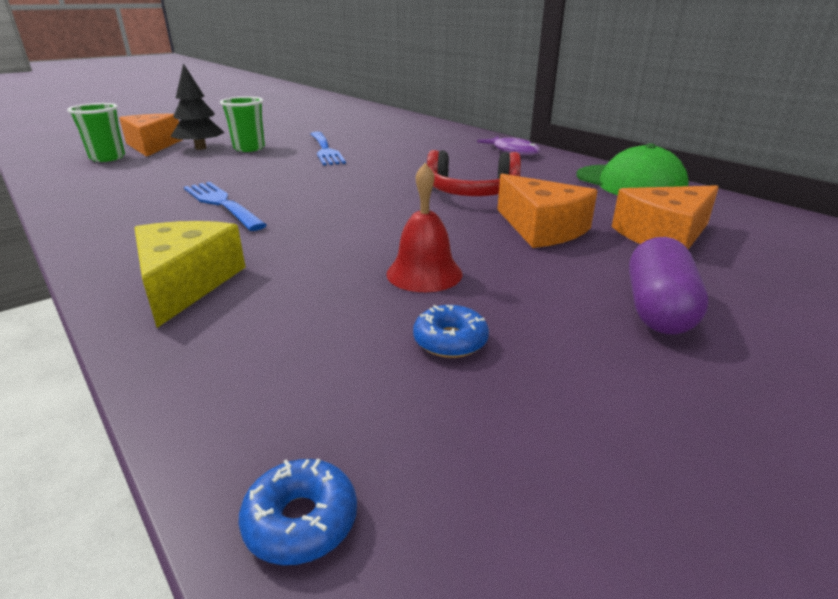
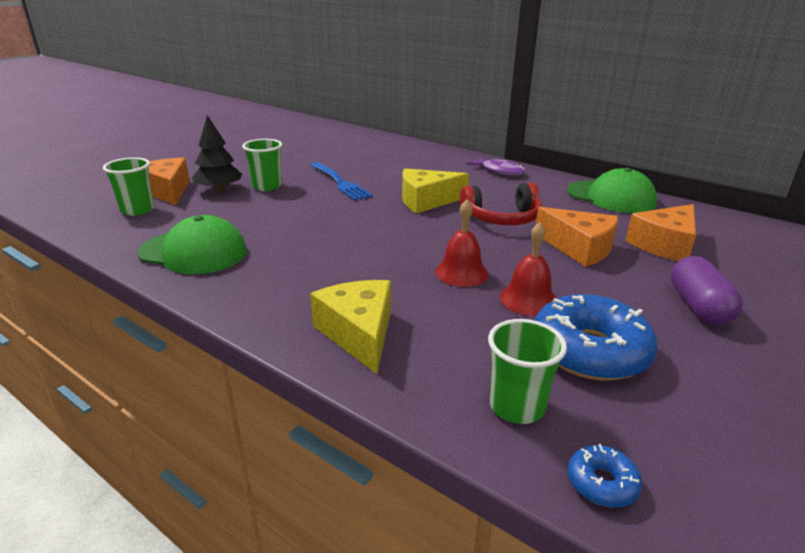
camera: 15 degrees left, 0 degrees up
blue fork [184,182,267,231] -> none
blue donut [413,305,489,358] -> blue donut [535,294,658,381], size x2.21
none -> green cap [138,215,247,274]
none -> yellow cheese [402,168,469,214]
none -> red bell [435,200,489,287]
none -> green cup [488,319,567,424]

